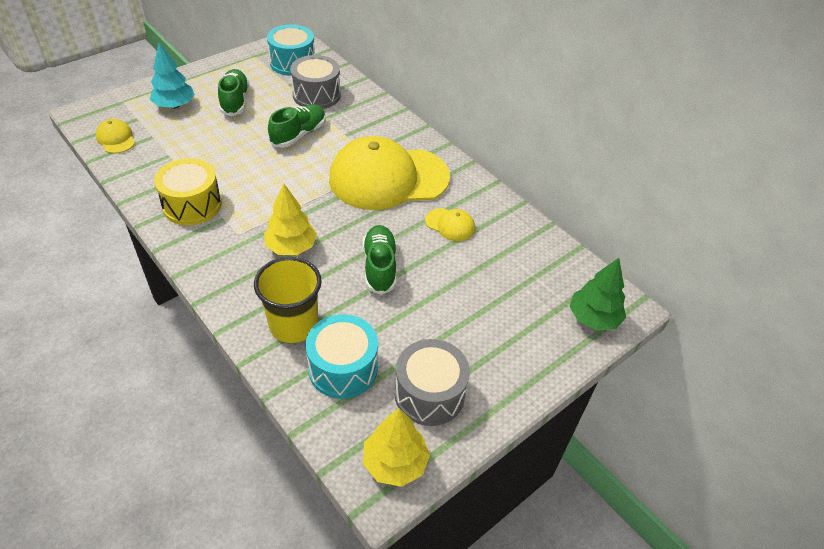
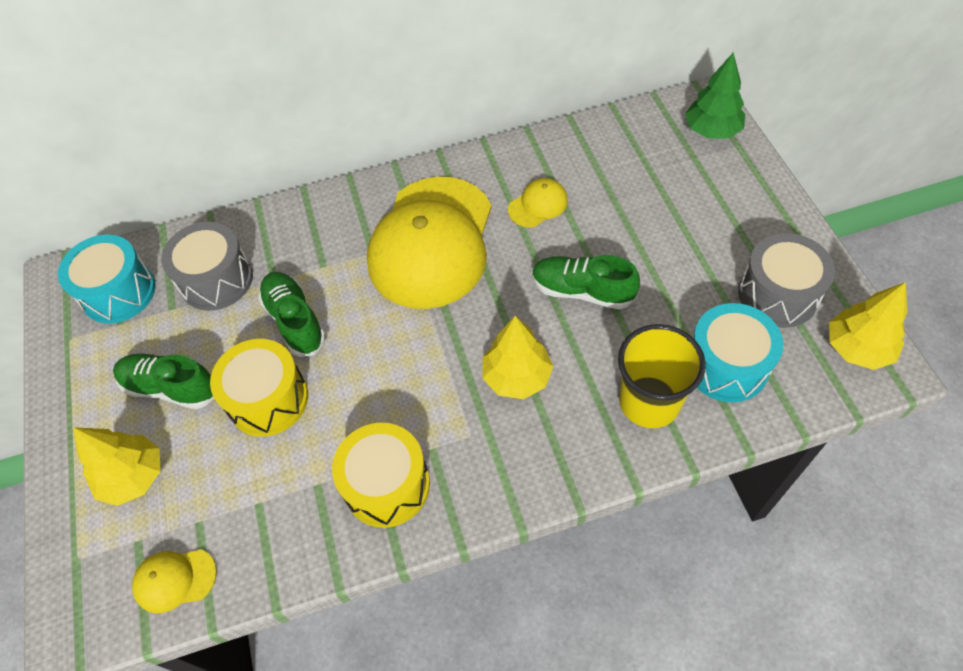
camera: 60 degrees left, 10 degrees up
turquoise tree [150,43,195,109] -> yellow tree [73,427,161,506]
none -> yellow drum [210,339,308,437]

